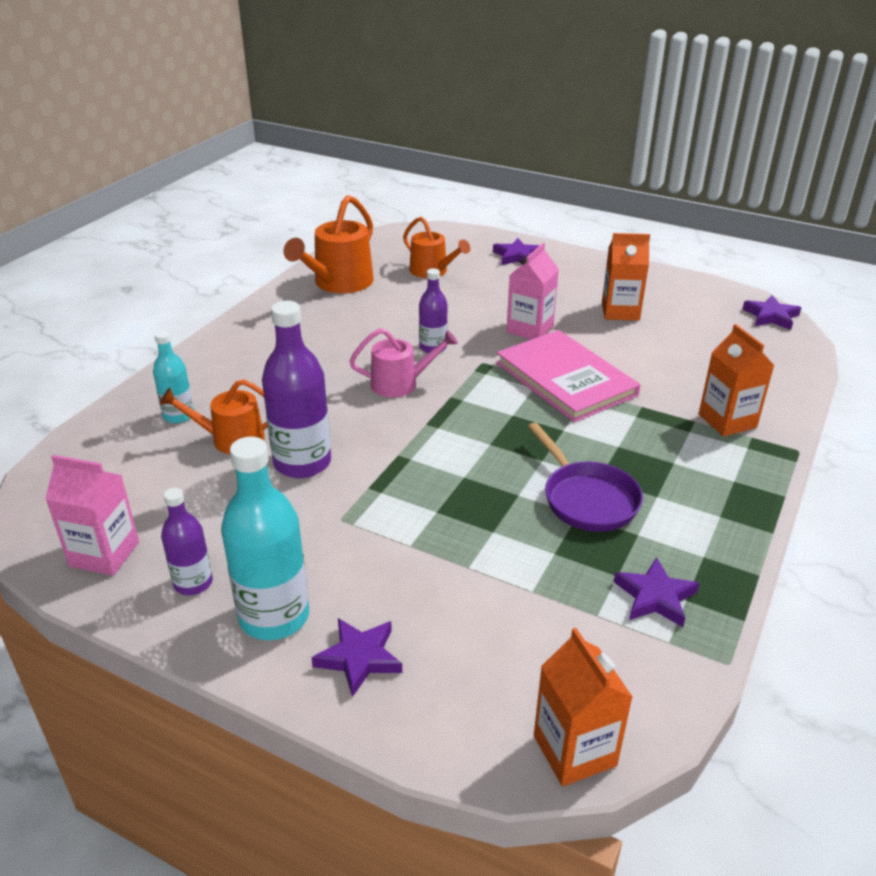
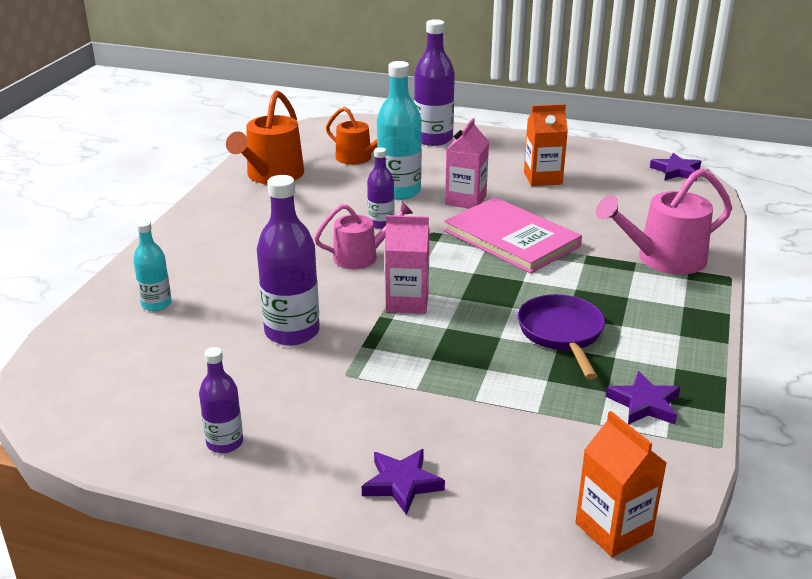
camera: 10 degrees left, 5 degrees down
pink carton [45,455,139,576] -> pink carton moved to [385,215,430,314]
orange watering can [160,379,268,454] -> none
turquoise bottle [221,437,309,640] -> turquoise bottle moved to [377,61,422,200]
purple star [493,238,540,265] -> purple bottle [414,19,455,146]
purple pan [528,422,643,532] -> purple pan turned 150 degrees counterclockwise [518,294,605,379]
orange carton [699,324,774,437] -> pink watering can [596,169,732,275]

